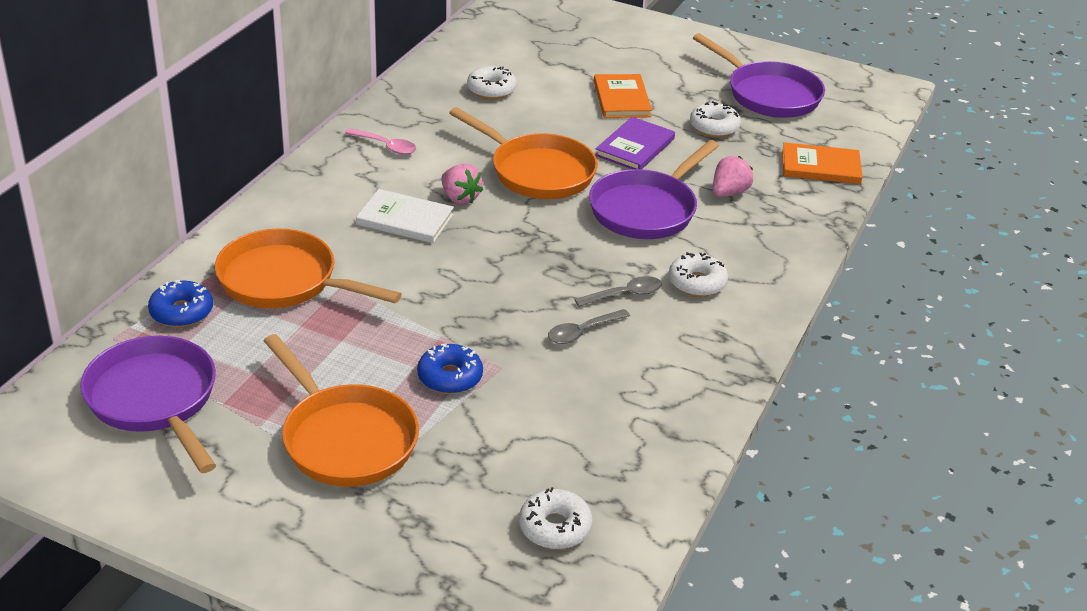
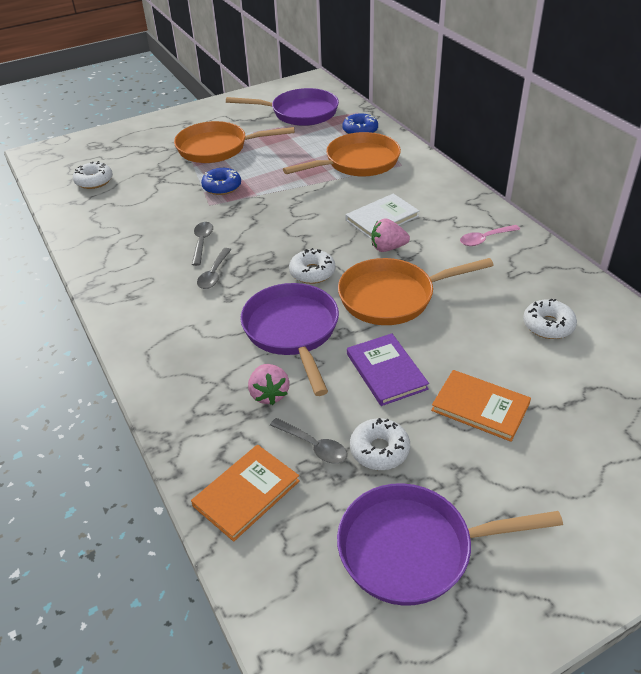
camera: 130 degrees right, 5 degrees up
white donut [668,252,728,297] -> white donut moved to [289,248,336,284]
none -> grey spoon [270,418,347,464]

